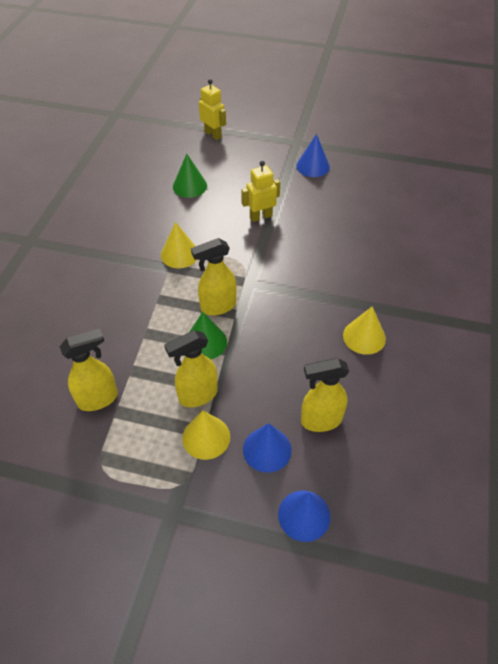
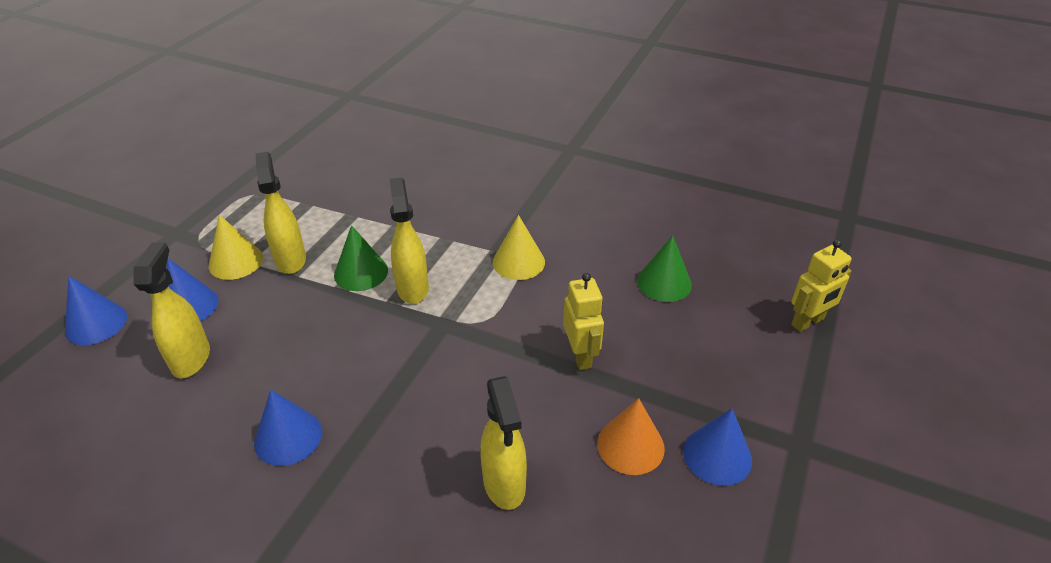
camera: 100 degrees right, 10 degrees down
yellow spray bottle [60,329,118,411] -> yellow spray bottle moved to [480,376,527,510]
yellow cone [343,306,386,355] -> blue cone [254,390,322,466]
none -> orange cone [597,398,665,475]

